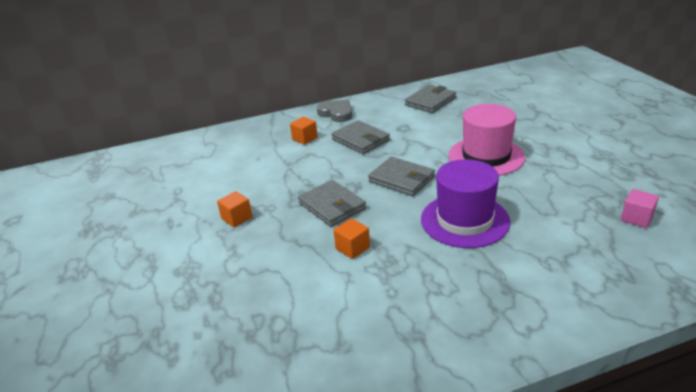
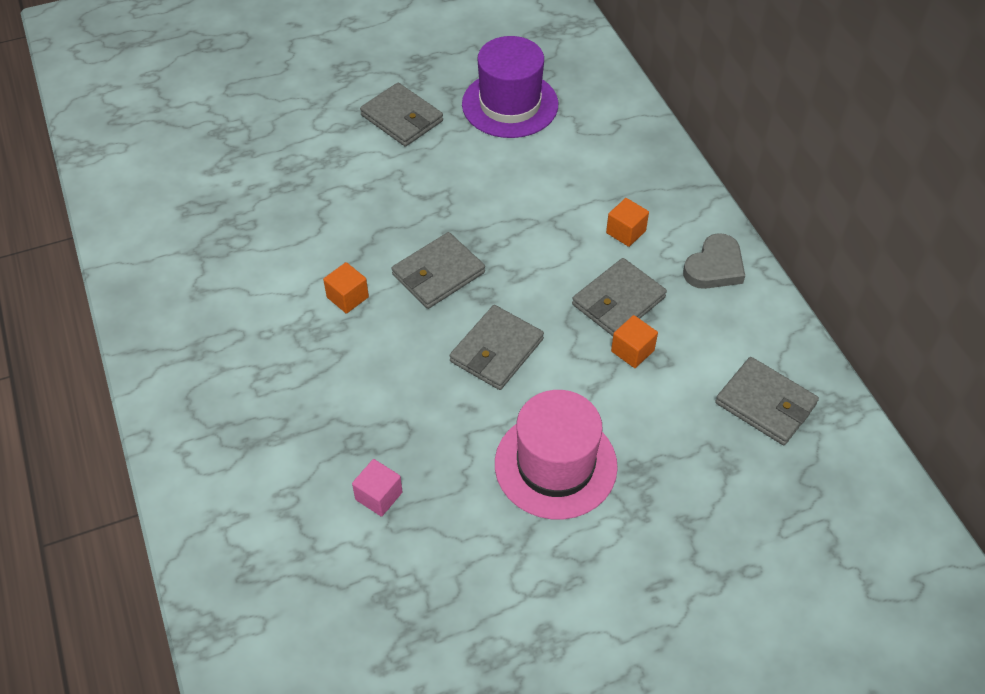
camera: 85 degrees right, 20 degrees up
orange cube [217,191,252,227] -> orange cube moved to [611,315,658,368]
purple hat [421,159,510,248] -> purple hat moved to [462,36,558,138]
pink cube [621,189,659,228] -> pink cube moved to [352,459,403,517]
none -> grey wallet [360,83,443,147]

